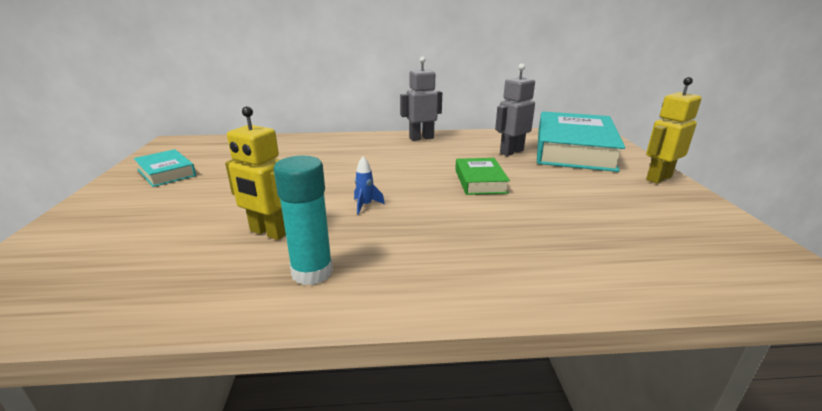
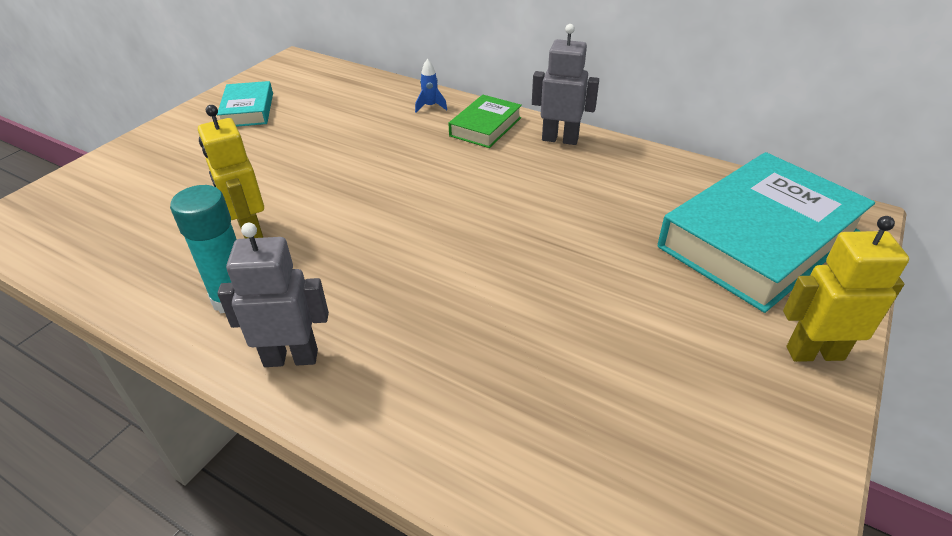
camera: 35 degrees right, 15 degrees up
blue rocket [354,156,385,215] -> blue rocket moved to [415,59,447,112]
green book [455,158,510,195] -> green book moved to [448,95,522,148]
grey robot [495,64,535,156] -> grey robot moved to [217,223,329,367]

